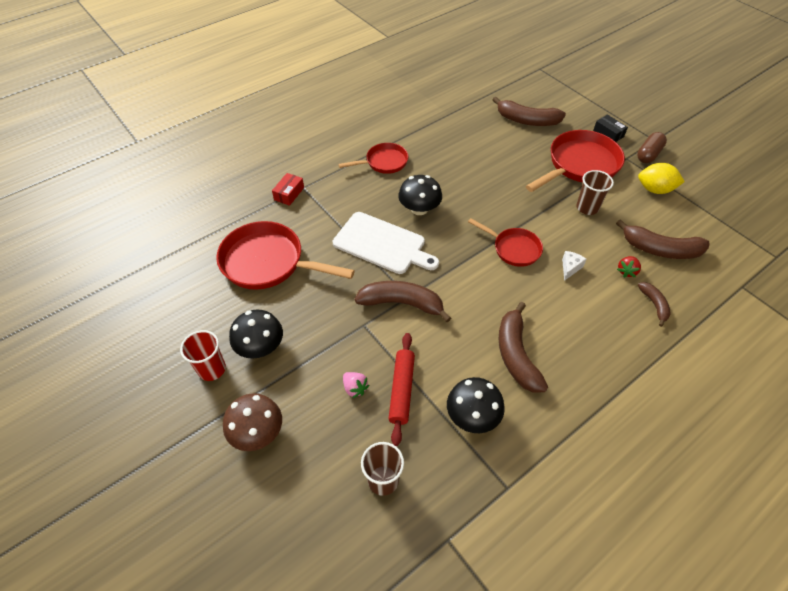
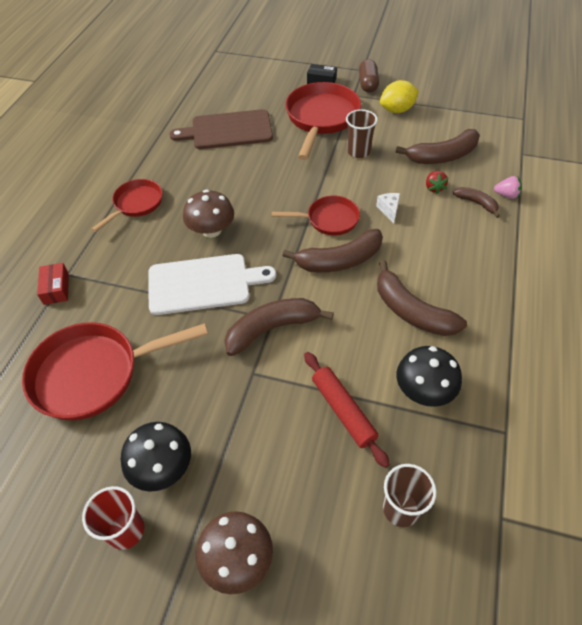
camera: 35 degrees left, 0 degrees up
pink strawberry [343,372,369,398] -> pink strawberry moved to [494,176,522,199]
black mushroom [398,175,442,215] -> brown mushroom [183,190,234,238]
brown banana [493,97,566,126] -> brown banana moved to [283,229,383,272]
none -> brown cutting board [169,109,273,149]

